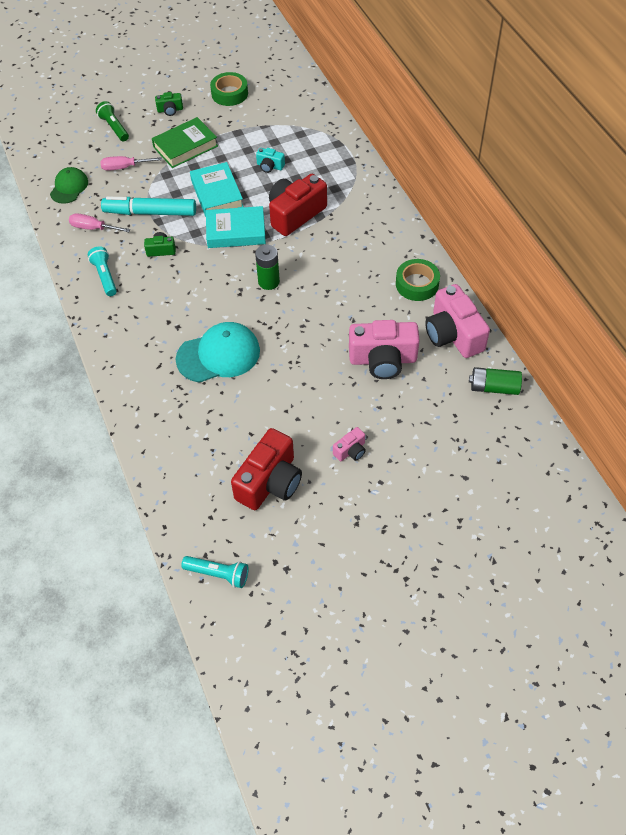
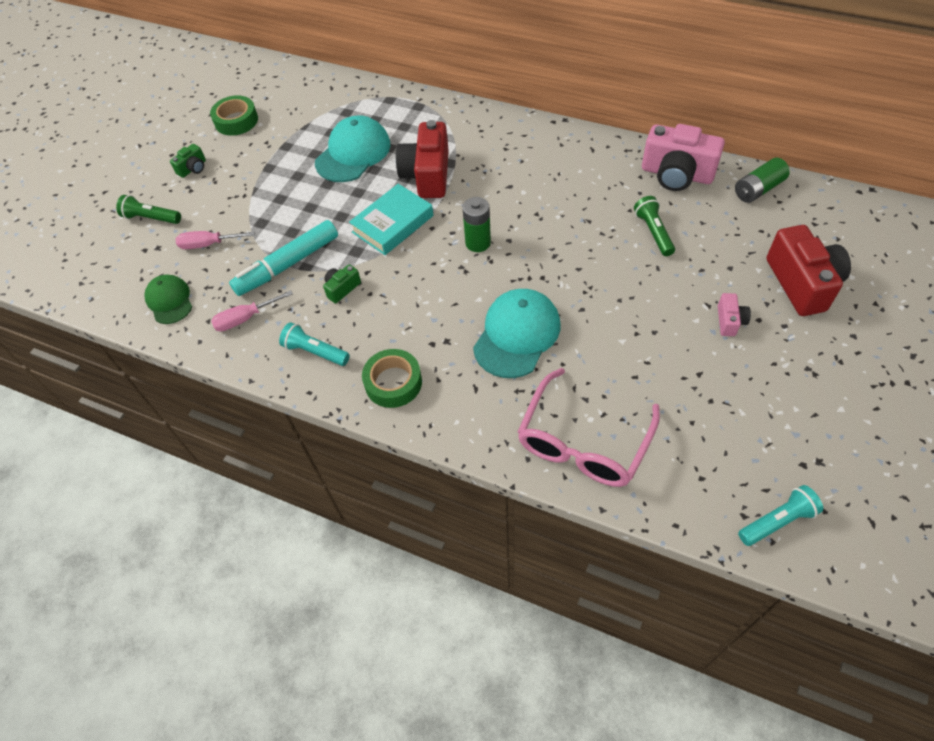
camera: 40 degrees left, 0 degrees up
pink screwdriver [100,156,162,171] -> pink screwdriver turned 45 degrees clockwise [175,231,255,249]
green book [152,117,218,168] -> none
turquoise book [190,162,243,217] -> none
red camera [231,428,302,510] -> red camera moved to [767,225,851,316]
turquoise camera [256,148,285,173] -> turquoise cap [315,115,390,182]
pink camera [349,320,420,379] -> green flashlight [634,196,675,256]
green tape [396,259,440,301] -> green tape moved to [362,349,422,408]
none -> pink glasses [518,368,660,487]

